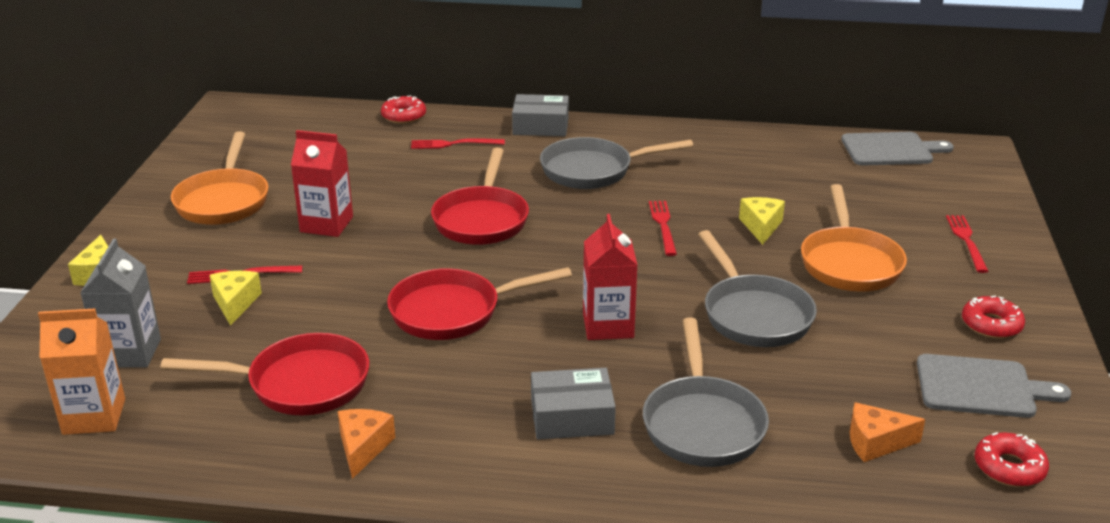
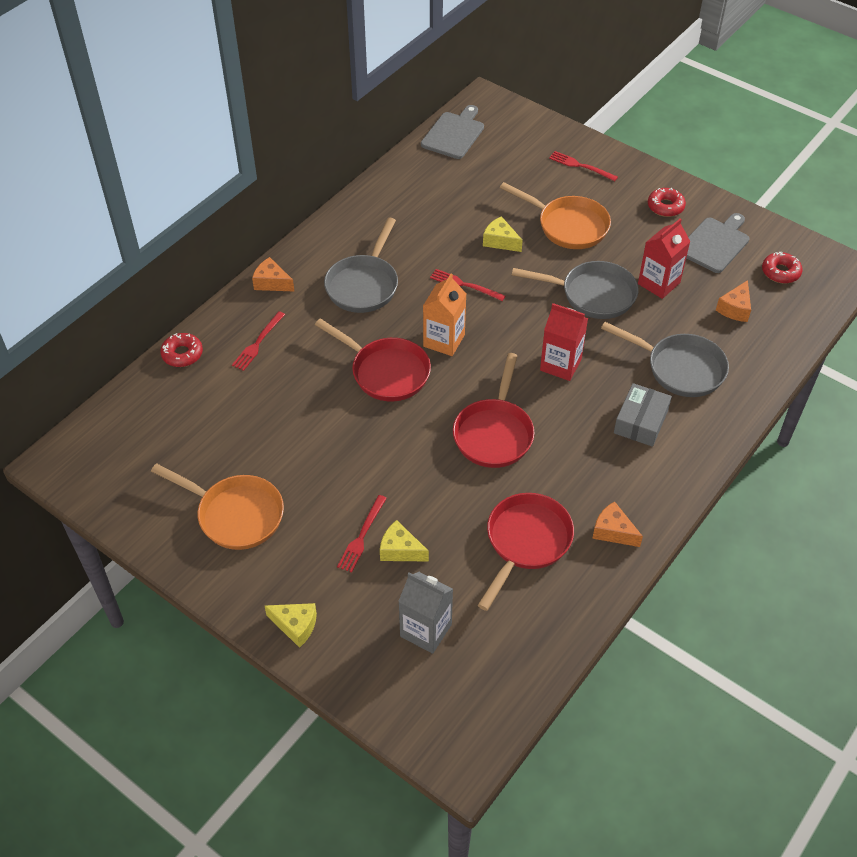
camera: 60 degrees left, 20 degrees up
orange carton [38,309,125,435] -> orange carton moved to [423,274,466,356]
red carton [291,130,353,237] -> red carton moved to [638,218,691,299]
grey box [512,94,569,136] -> orange cheese [252,257,295,292]

